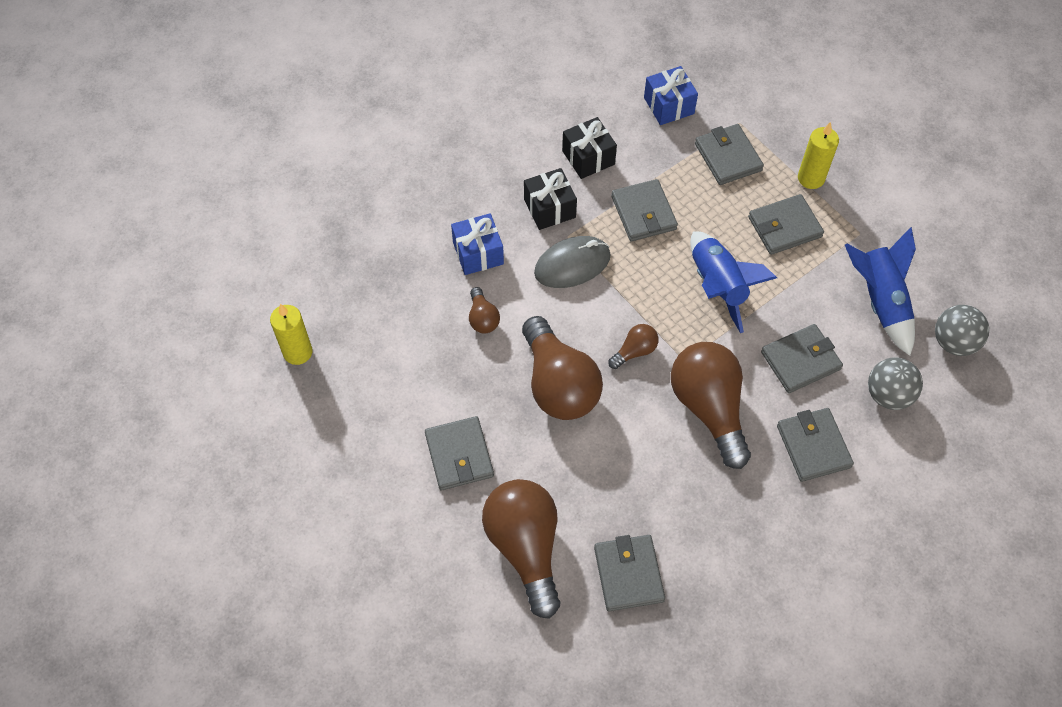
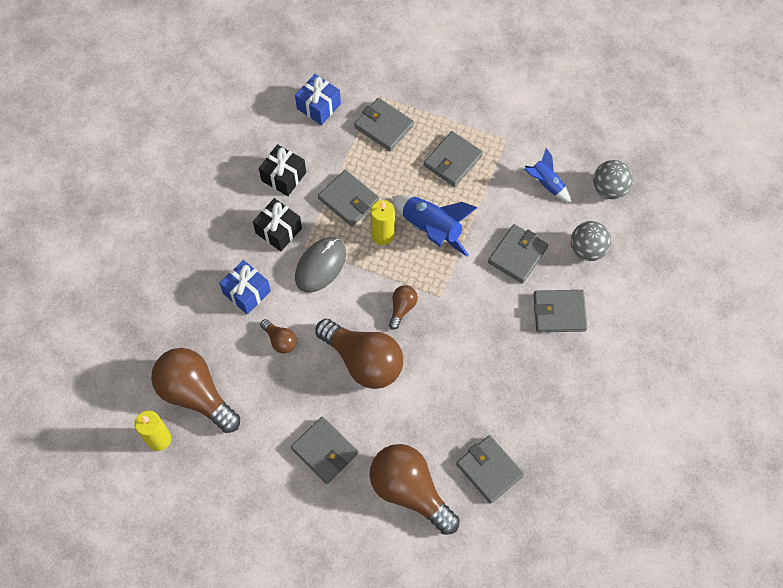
camera: 30 degrees left, 5 degrees up
brown light bulb [671,342,751,469] -> brown light bulb moved to [151,348,240,433]
grey wallet [777,408,854,482] -> grey wallet turned 45 degrees counterclockwise [534,290,587,332]
yellow candle [798,122,839,189] -> yellow candle moved to [371,200,395,245]
blue rocket [845,227,916,356] -> blue rocket [524,148,571,202], size x0.61

